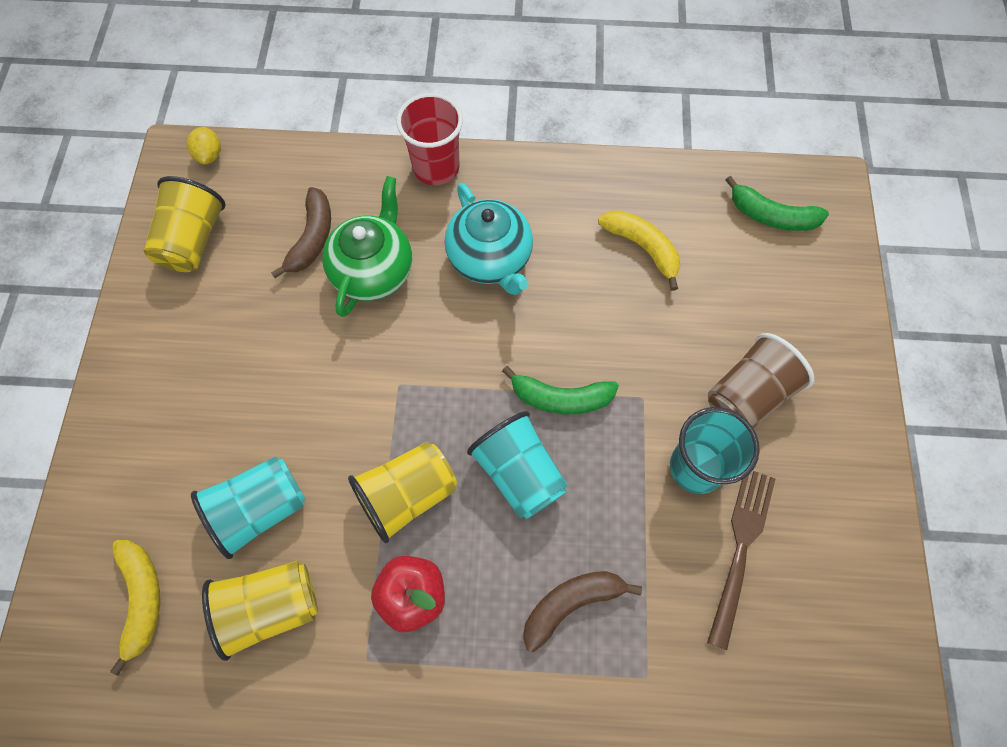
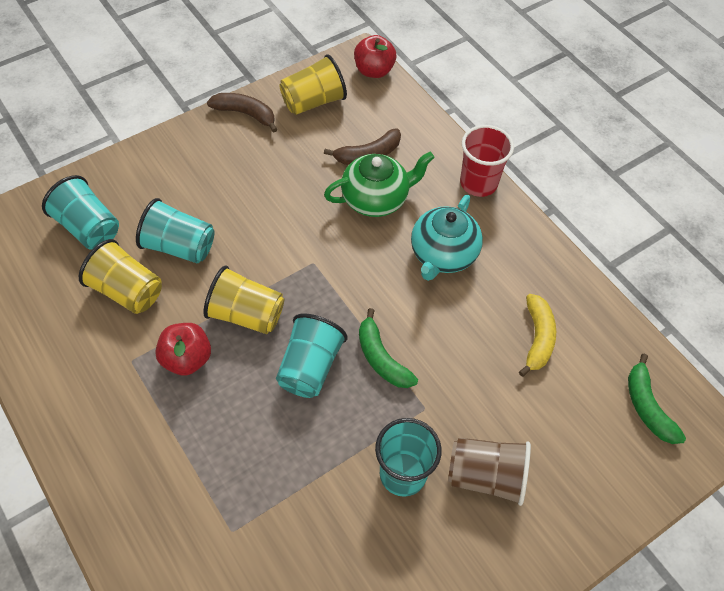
camera: 50 degrees right, 10 degrees down
yellow banana [110,540,160,675] -> turquoise cup [42,175,119,250]
yellow lemon [187,127,221,165] -> red apple [354,35,396,78]
brown banana [523,571,642,652] -> brown banana moved to [207,93,277,133]
brown fork [707,471,775,650] -> none

